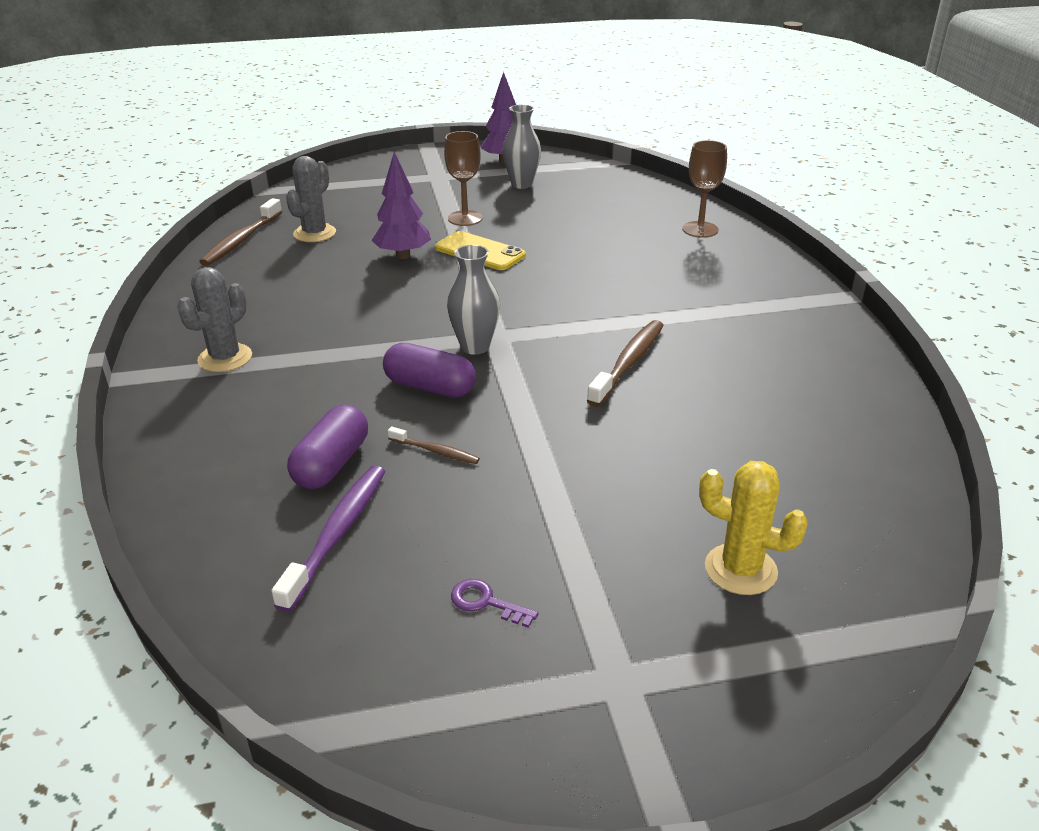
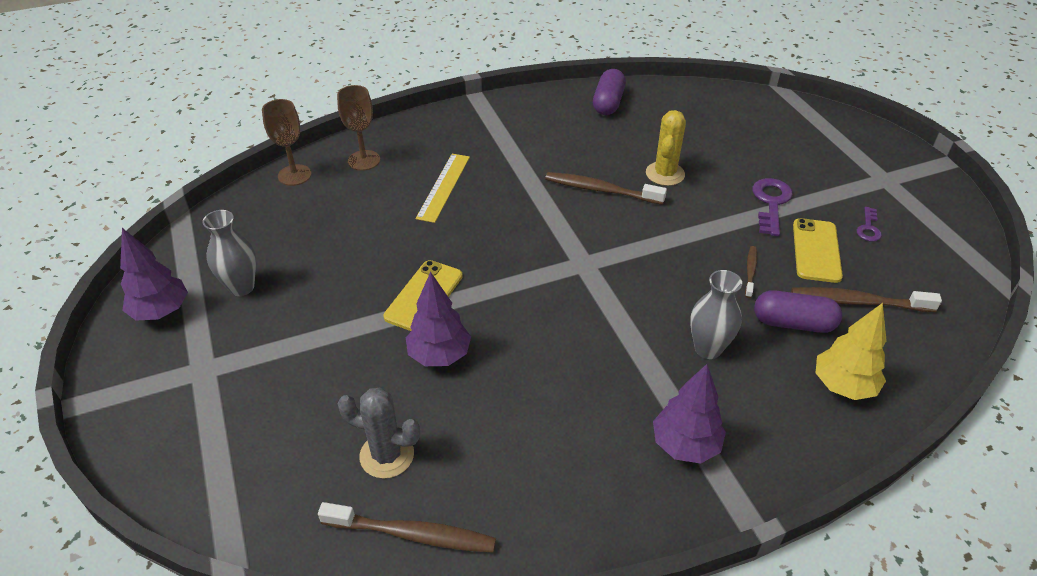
camera: 100 degrees left, 10 degrees up
grey cactus [177,267,252,372] -> purple tree [653,364,726,463]
purple toothbrush [271,466,385,612] -> brown toothbrush [791,287,942,312]
purple capsule [383,343,476,398] -> purple capsule moved to [593,69,626,115]
brown goblet [444,131,483,226] -> brown goblet moved to [262,99,312,186]
grey vase [447,245,500,355] -> grey vase moved to [690,270,742,359]
yellow cactus [699,461,808,595] -> yellow cactus moved to [646,110,686,186]
none -> yellow ruler [416,154,470,223]
none -> purple key [752,178,793,236]
none -> yellow phone [793,218,843,283]
none -> yellow tree [815,303,887,400]

